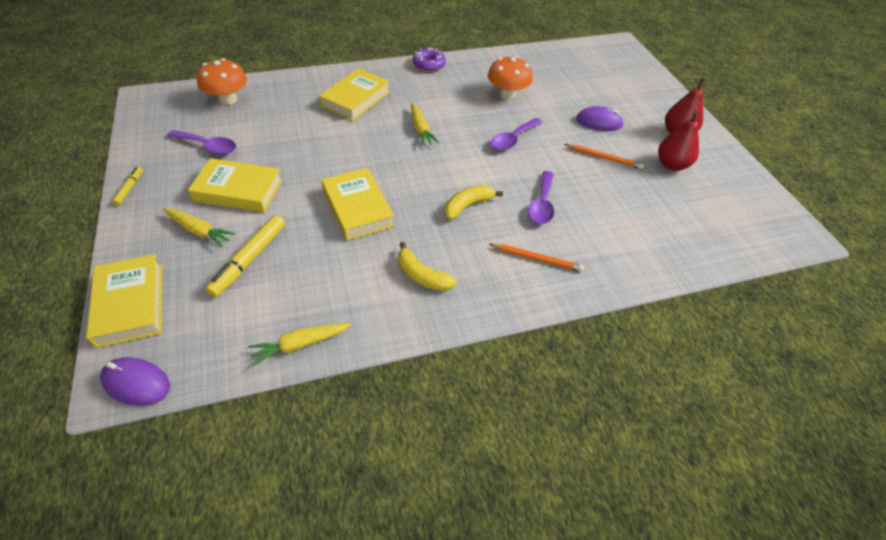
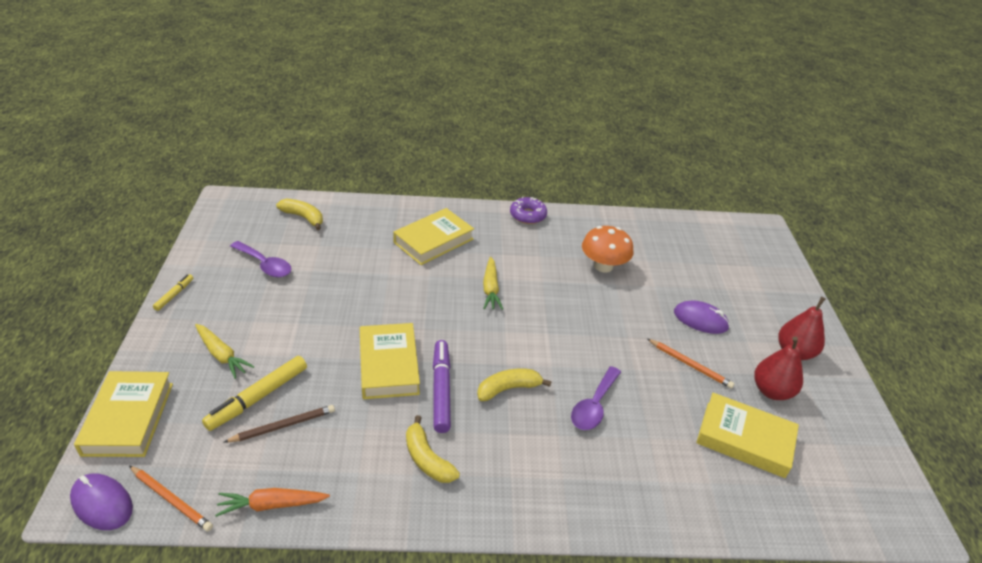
camera: 15 degrees right, 10 degrees down
yellow book [188,158,282,213] -> yellow book moved to [696,393,799,478]
orange mushroom [197,58,247,105] -> yellow banana [276,198,323,230]
yellow carrot [248,323,351,367] -> orange carrot [215,488,330,517]
orange pencil [489,244,584,272] -> orange pencil moved to [129,466,213,532]
purple spoon [490,118,543,151] -> none
none -> brown pencil [224,405,335,442]
none -> purple marker [433,340,451,433]

